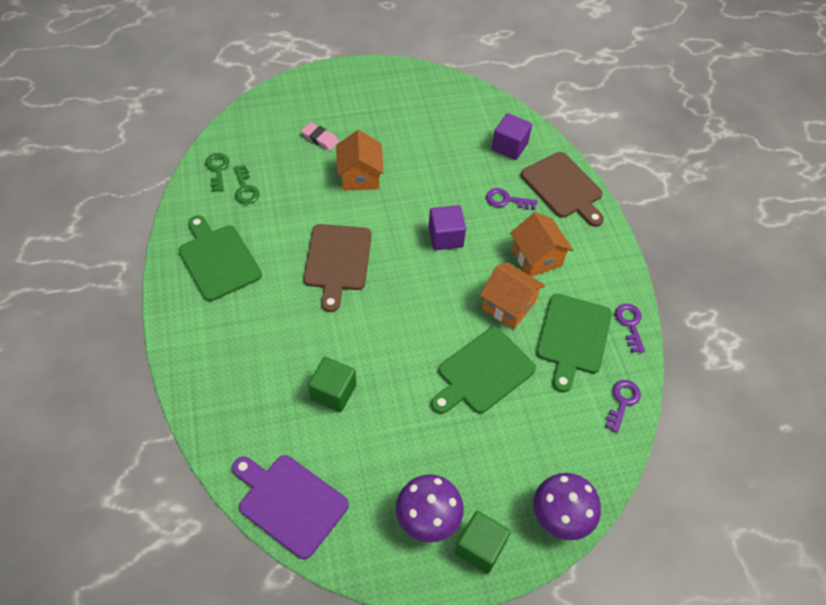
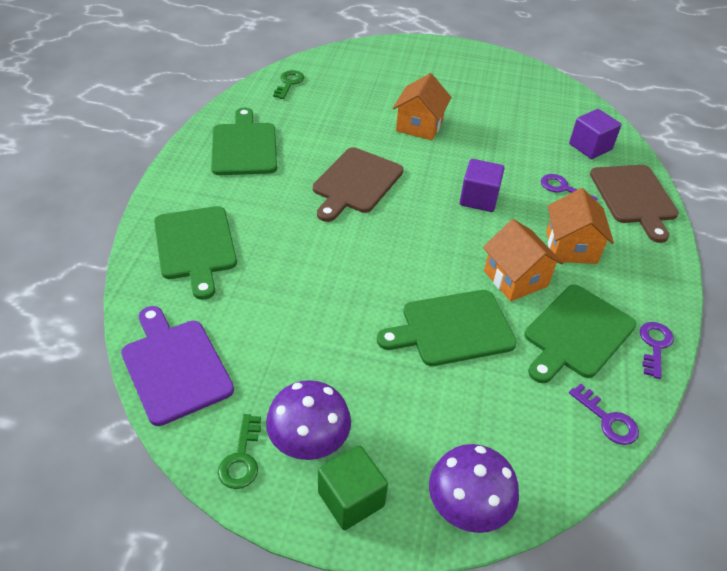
camera: 25 degrees right, 10 degrees down
green key [234,165,259,204] -> green key moved to [218,414,261,489]
pink eraser [301,122,339,151] -> none
green cube [308,357,356,412] -> none
purple key [605,380,641,433] -> purple key turned 90 degrees clockwise [569,384,639,445]
none -> green cutting board [154,206,237,300]

